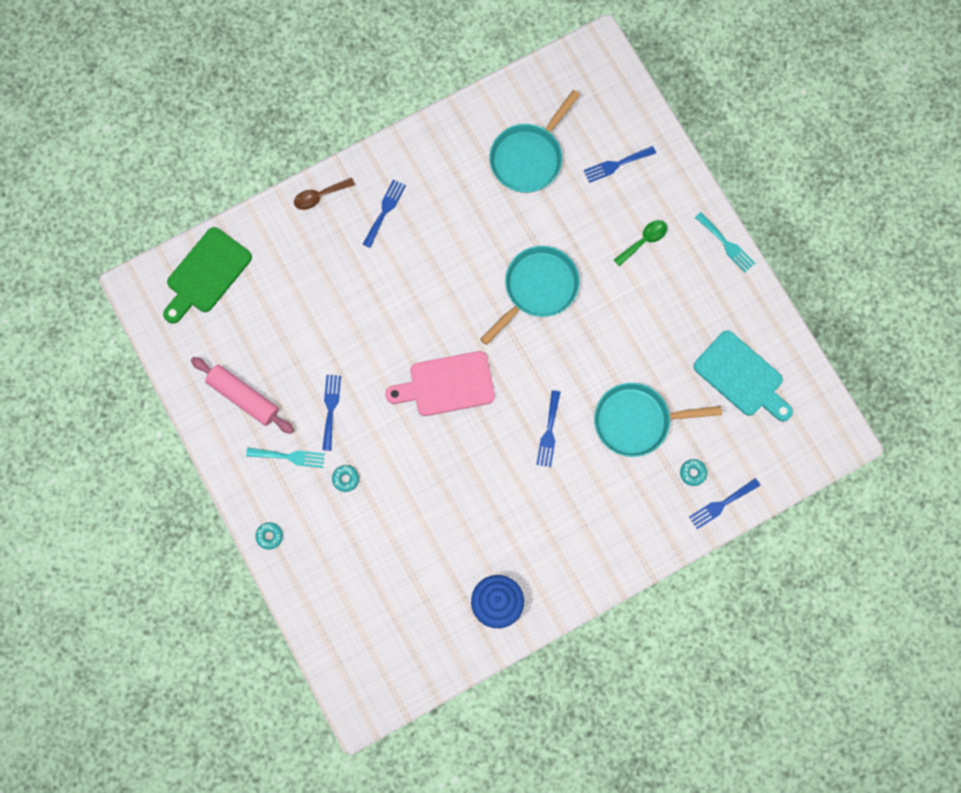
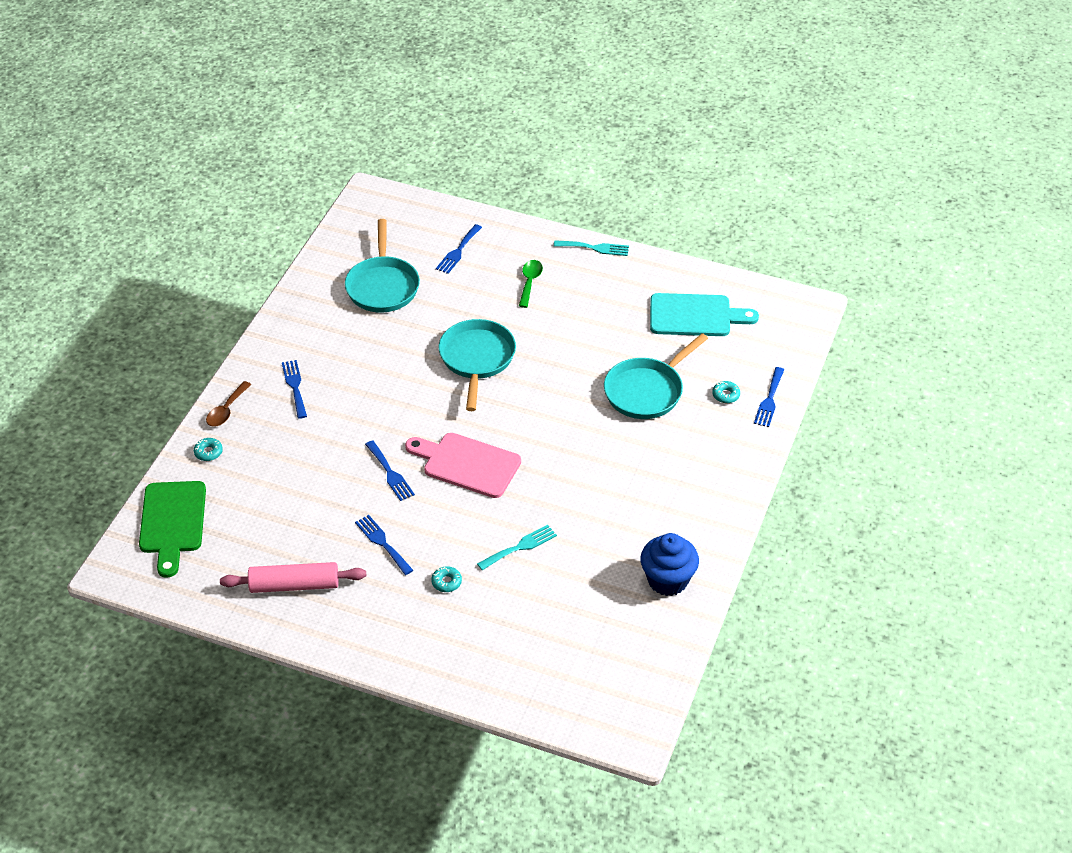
camera: 40 degrees left, 30 degrees down
turquoise fork [246,448,325,468] -> turquoise fork moved to [477,525,557,570]
turquoise donut [255,522,283,550] -> turquoise donut moved to [194,438,223,461]
pink cutting board [385,351,495,416] -> pink cutting board turned 75 degrees clockwise [405,433,521,498]
blue fork [536,390,560,467] -> blue fork moved to [365,441,415,501]

